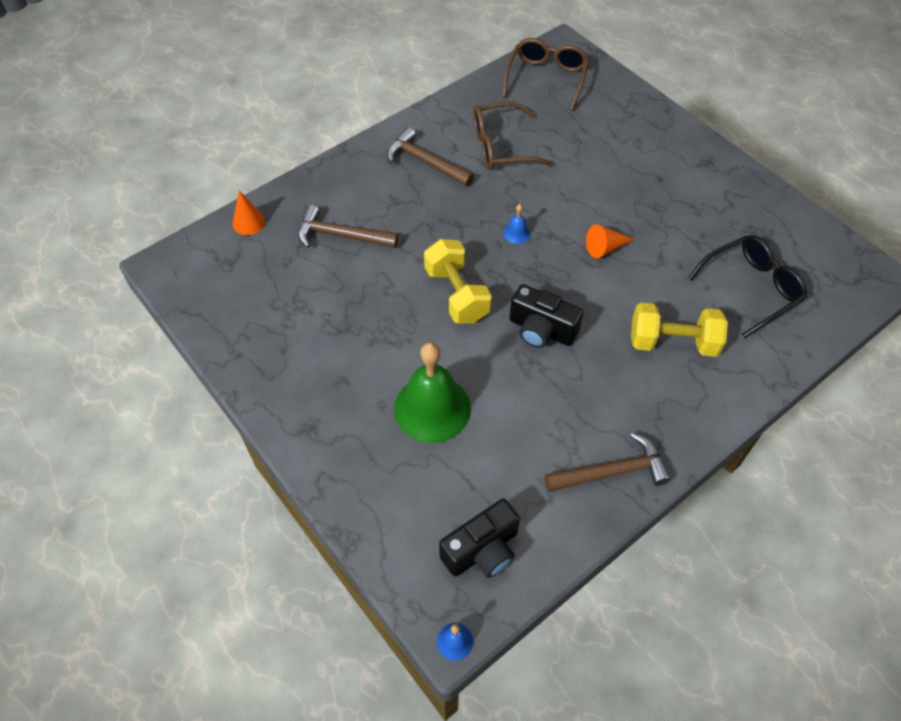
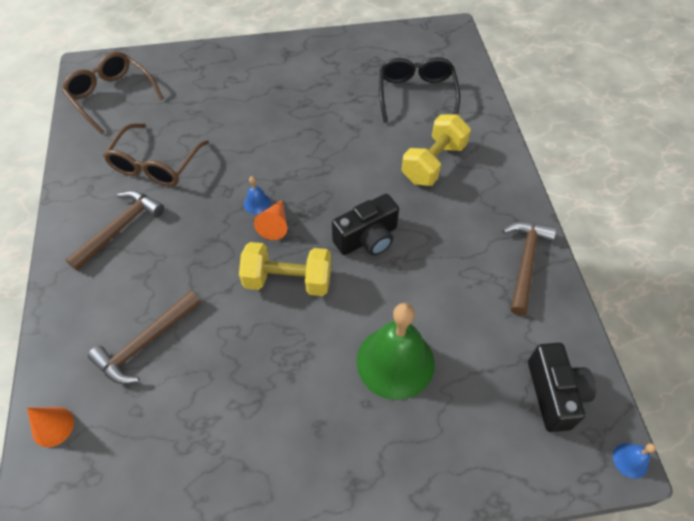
camera: 60 degrees left, 0 degrees up
brown hammer [387,127,474,187] -> brown hammer turned 150 degrees clockwise [65,190,164,271]
orange cone [586,224,634,258] -> orange cone moved to [254,200,287,240]

